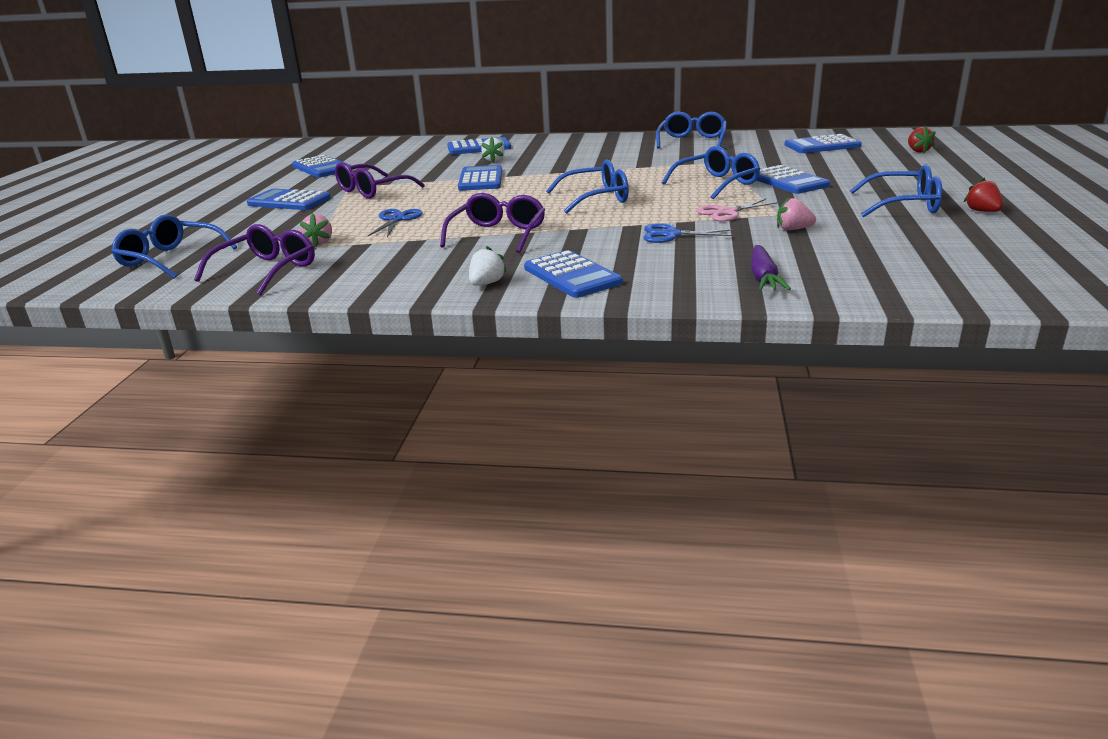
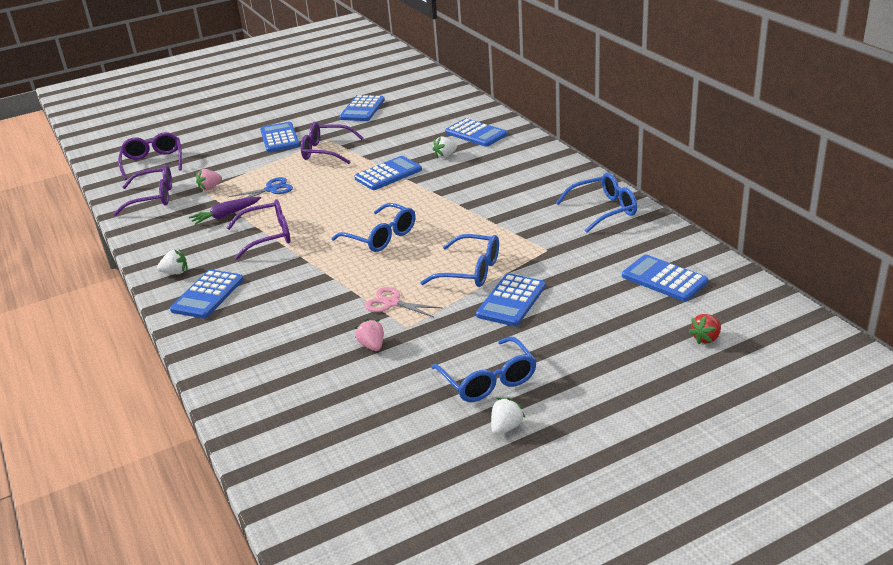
camera: 55 degrees right, 5 degrees up
blue glasses [111,214,237,279] -> purple glasses [118,132,182,180]
blue scissors [644,223,735,243] -> none
purple carrot [751,245,791,291] -> purple carrot moved to [189,197,261,225]
red strawberry [964,178,1003,212] -> white strawberry [491,398,525,435]

